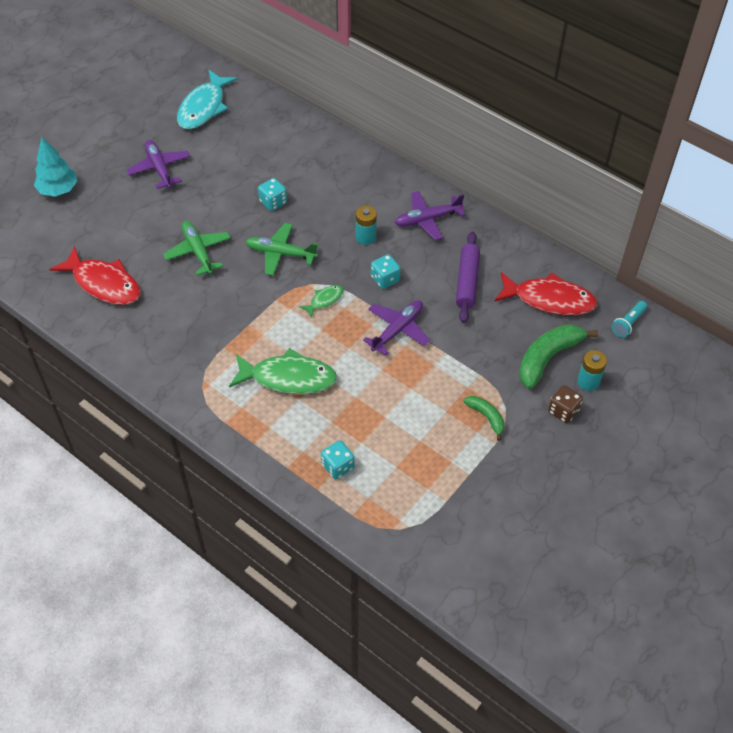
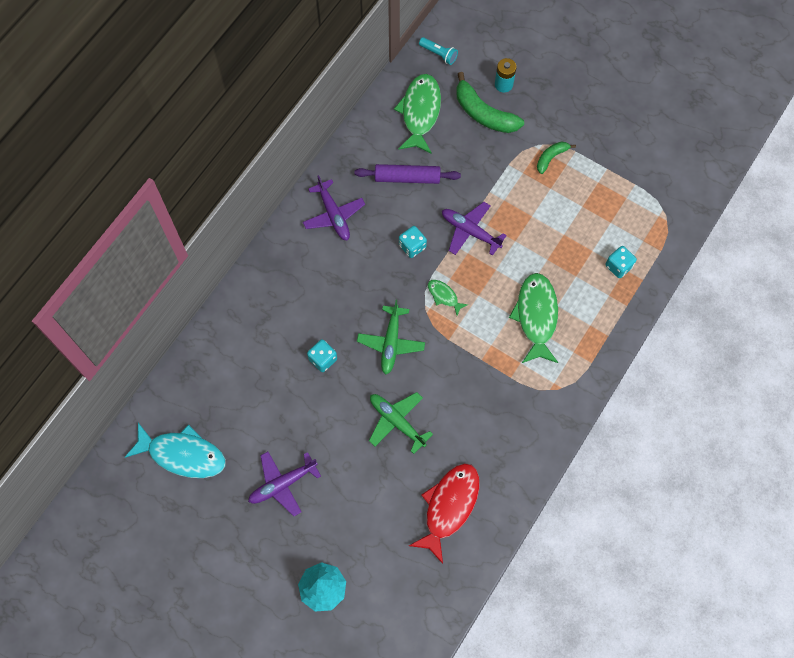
camera: 95 degrees left, 15 degrees up
green plane [163,221,231,276] -> green plane turned 75 degrees clockwise [369,392,433,454]
turquoise battery [356,206,377,245] -> none
red fish [494,272,597,315] -> green fish [394,74,441,154]
brown dice [548,385,583,423] -> none

